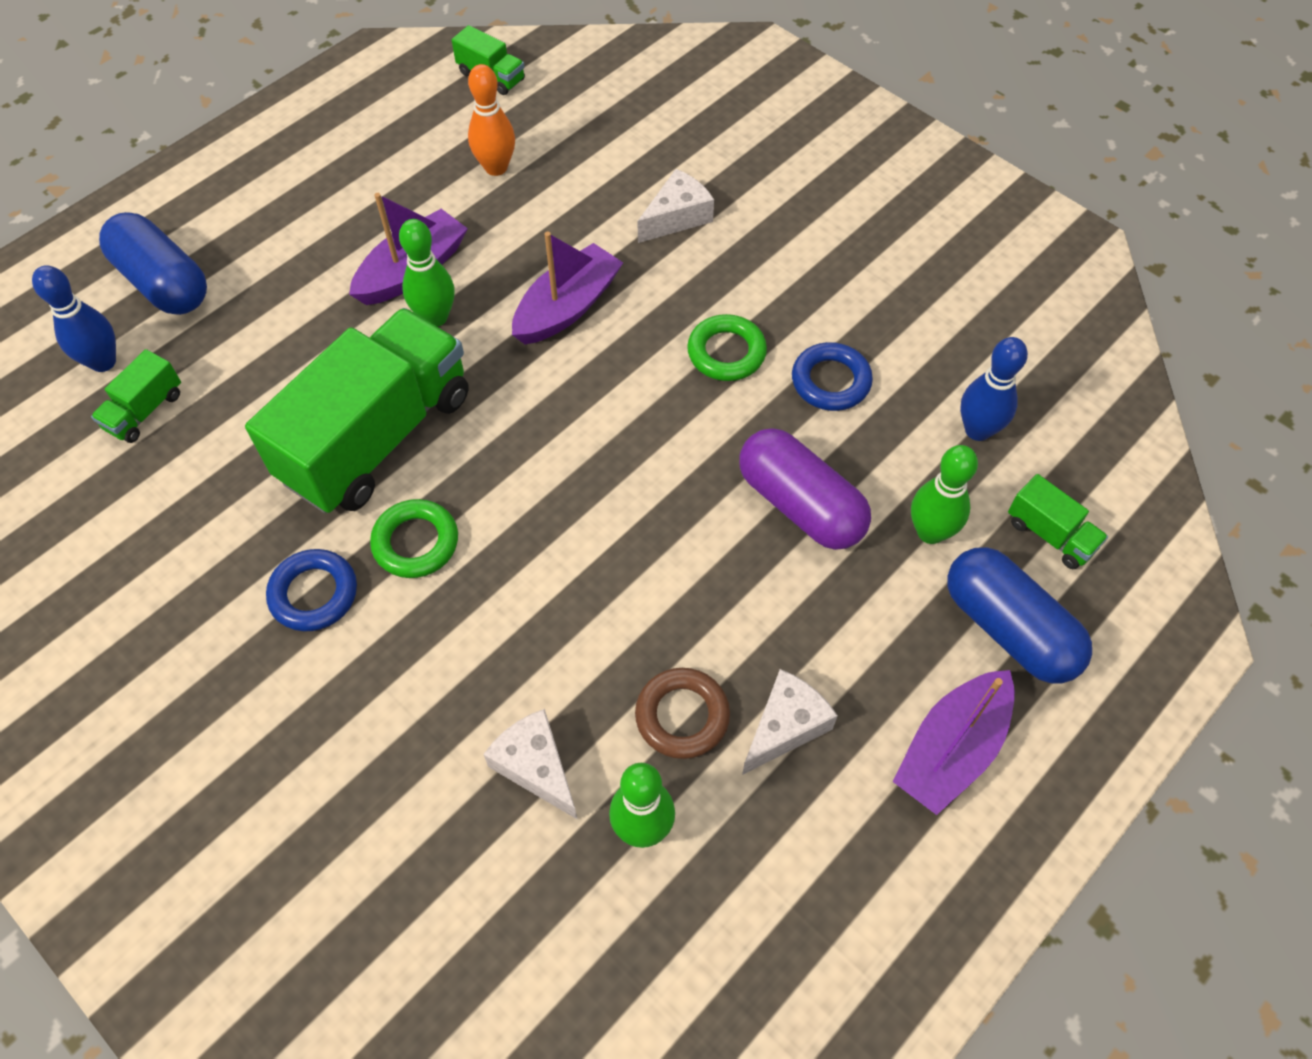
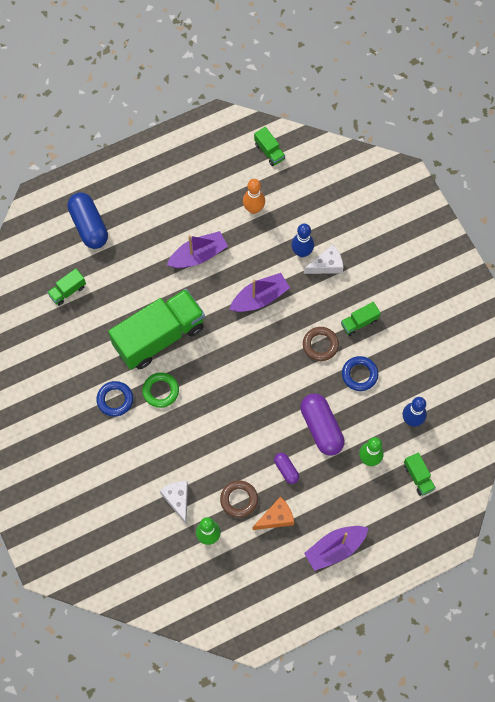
camera: 20 degrees right, 10 degrees up
blue bowling pin [32,265,116,372] -> blue bowling pin moved to [291,223,314,257]
green bowling pin [399,219,455,327] -> none
green ring [687,314,767,381] -> brown ring [303,327,339,361]
white cheese [742,669,838,775] -> orange cheese [253,496,294,530]
blue capsule [947,547,1092,683] -> none
none -> purple capsule [274,453,299,484]
none -> green truck [341,302,381,336]

